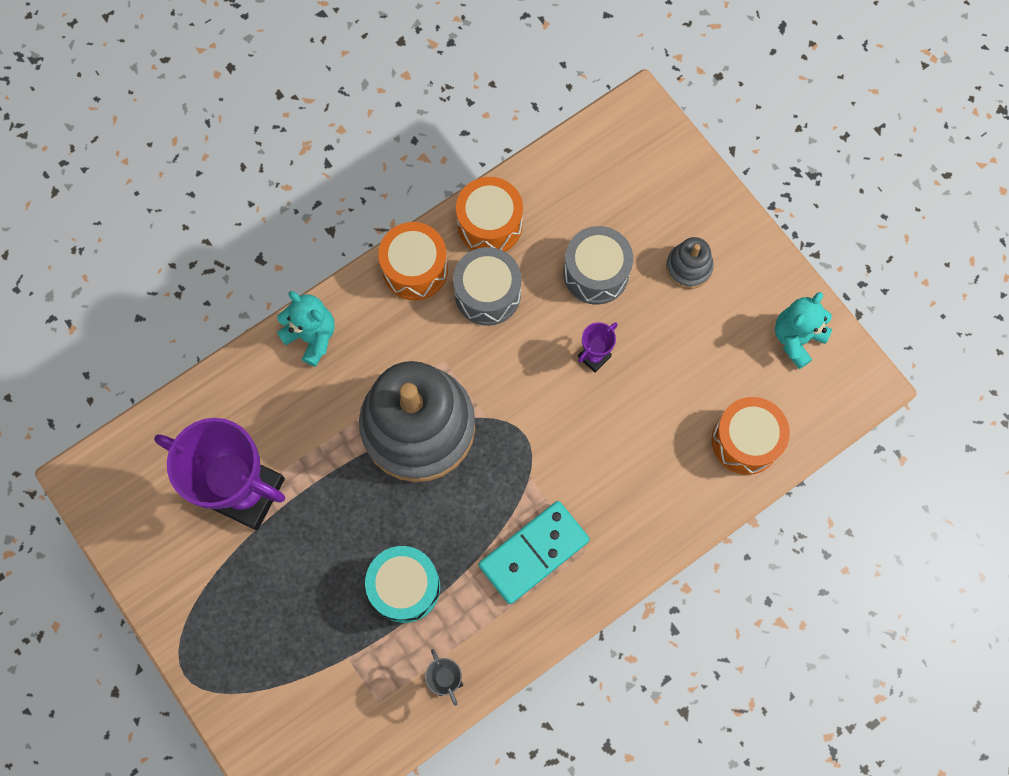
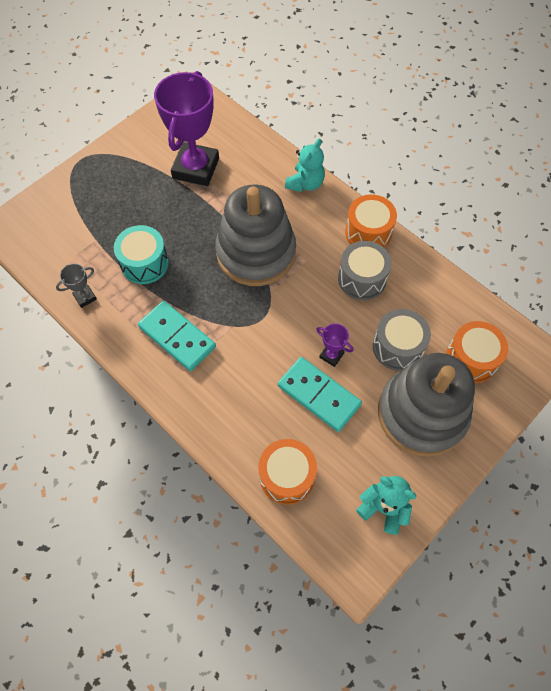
camera: 80 degrees right, 10 degrees down
orange drum [456,177,523,252] -> orange drum moved to [446,321,508,383]
grey stacking toy [666,237,714,289] -> grey stacking toy [378,353,475,457], size x2.37
none -> turquoise domino [278,357,362,432]

